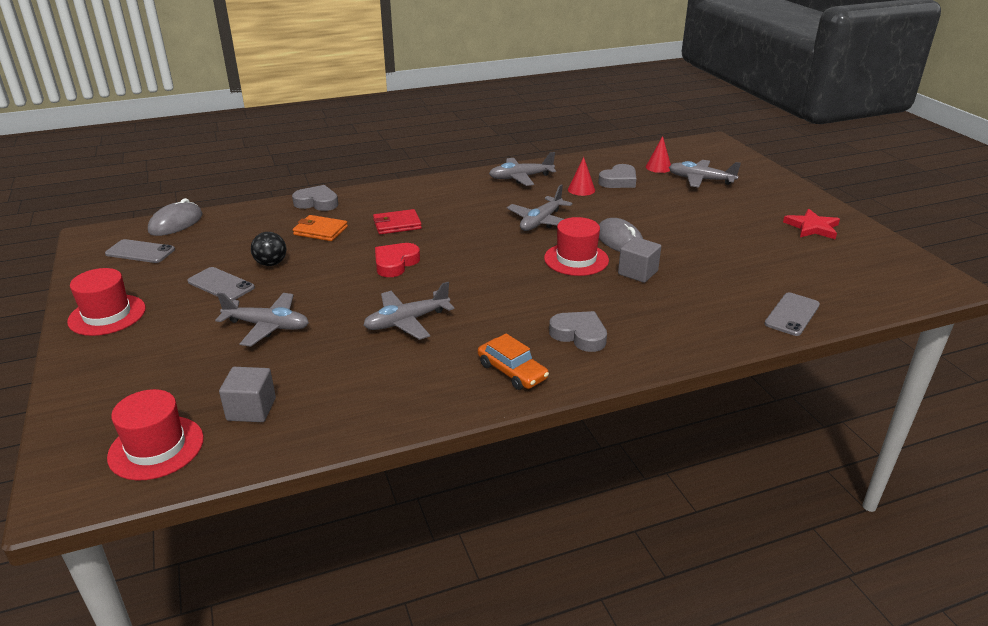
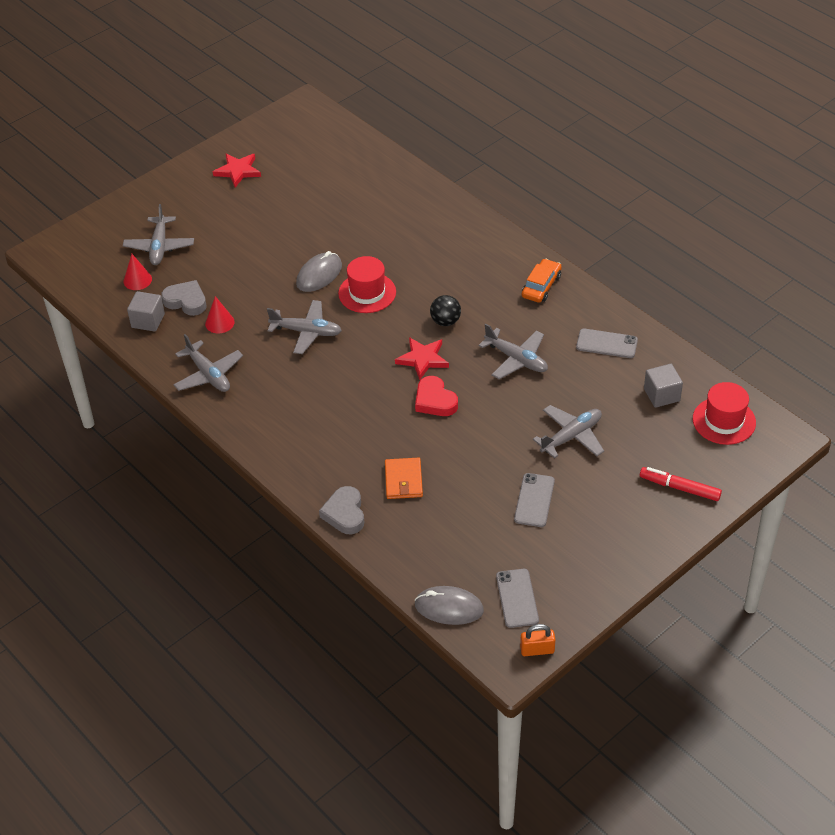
camera: 110 degrees left, 15 degrees up
red hat [67,268,146,336] -> none
grey plane [215,293,309,347] -> grey plane turned 60 degrees clockwise [533,405,604,458]
black ball [251,232,286,266] -> black ball moved to [430,295,461,326]
red wallet [373,209,422,234] -> none
red heart [375,243,420,277] -> red heart turned 45 degrees clockwise [415,376,458,416]
grey heart [549,311,607,352] -> none
grey cube [618,237,661,283] -> grey cube moved to [127,291,165,332]
grey phone [764,292,820,336] -> grey phone moved to [576,329,638,358]
none -> red star [395,337,449,380]
none -> orange padlock [520,624,556,656]
none -> red marker [640,467,722,501]

